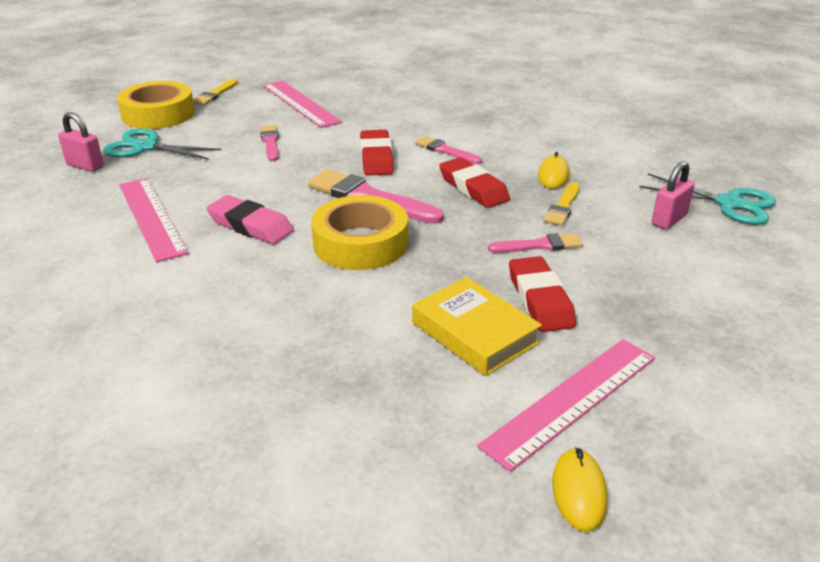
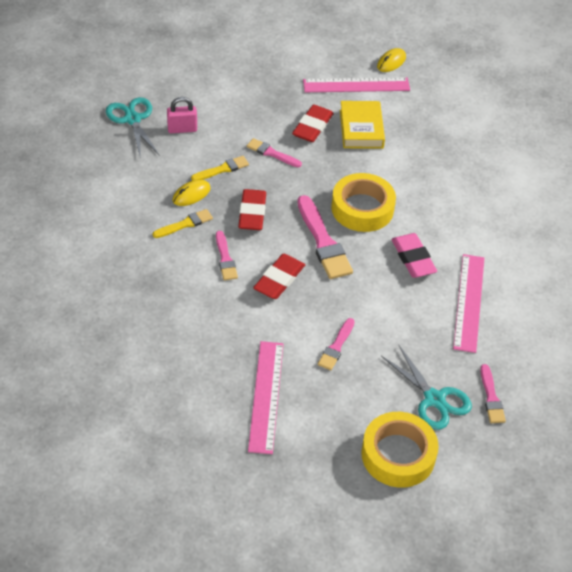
camera: 145 degrees left, 15 degrees up
pink padlock [58,112,104,172] -> pink brush [480,364,506,423]
yellow brush [193,79,238,105] -> yellow brush moved to [153,209,213,238]

